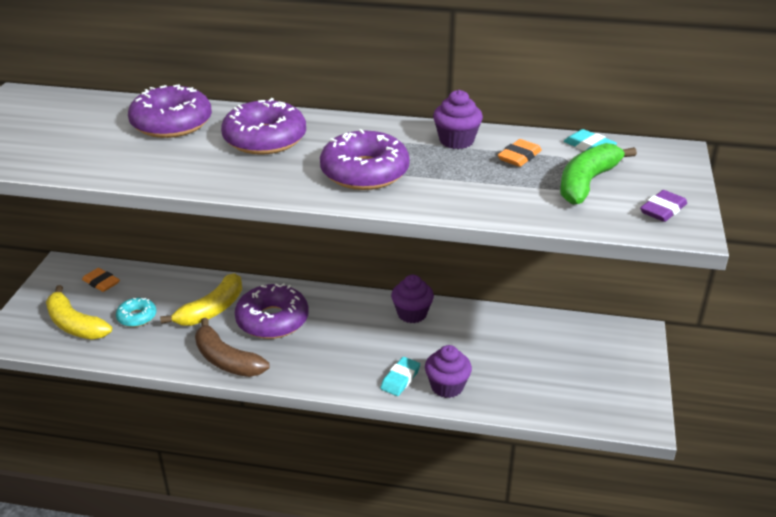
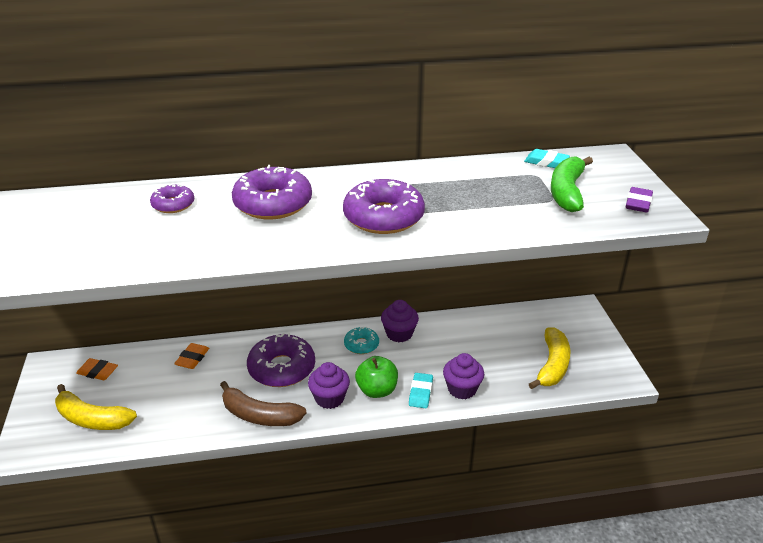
camera: 20 degrees left, 0 degrees up
turquoise donut [116,298,156,327] -> turquoise donut moved to [344,327,379,354]
purple donut [128,84,212,138] -> purple donut [150,184,194,213], size x0.54
yellow banana [160,273,242,326] -> yellow banana moved to [529,327,570,389]
purple cupcake [433,90,483,149] -> purple cupcake moved to [308,362,350,409]
orange eraser [498,139,542,167] -> orange eraser moved to [174,343,209,369]
none -> green apple [355,356,398,398]

